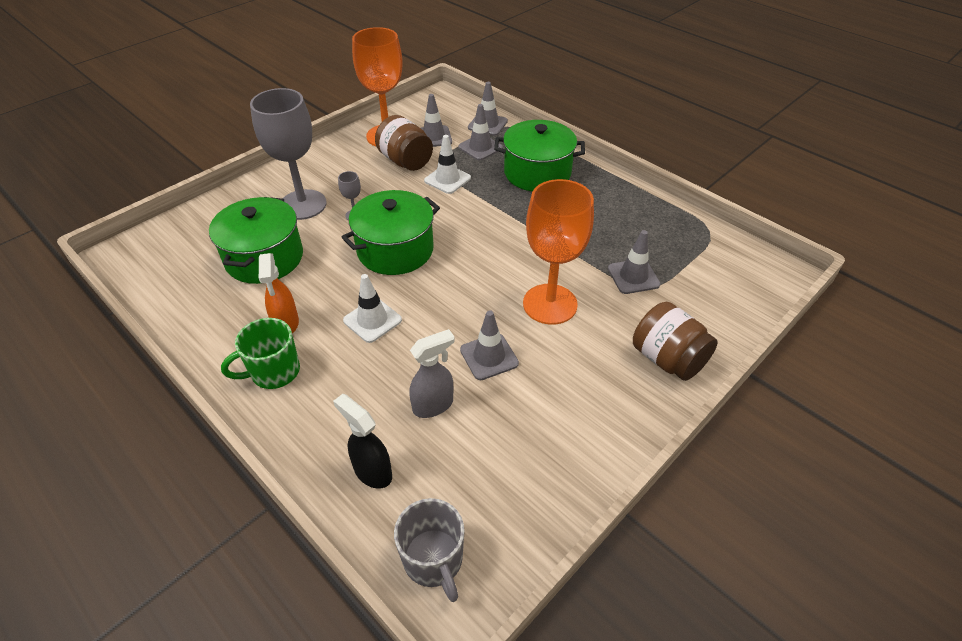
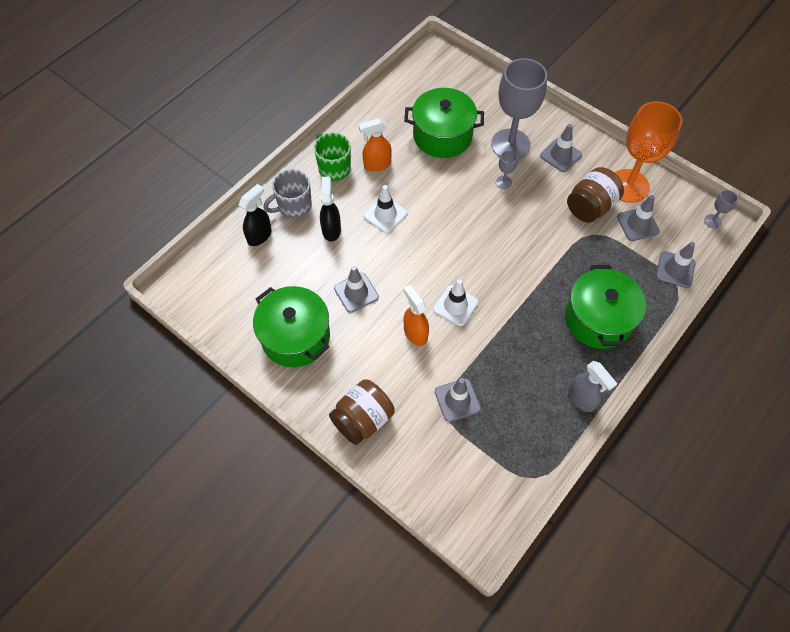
camera: 85 degrees right, 15 degrees up
green pot [342,190,440,275] -> green pot moved to [253,286,330,367]
grey mug [394,498,465,602] -> grey mug moved to [263,169,312,218]
grey spray bottle [409,329,455,418] -> grey spray bottle moved to [569,361,617,412]
white traffic cone [424,135,471,194] -> white traffic cone moved to [433,279,478,326]
grey traffic cone [458,104,503,160] -> grey traffic cone moved to [540,124,582,172]
orange goblet [523,179,594,325] -> orange spray bottle [403,285,429,346]
none -> black spray bottle [320,177,341,242]
none -> grey goblet [704,190,738,228]

